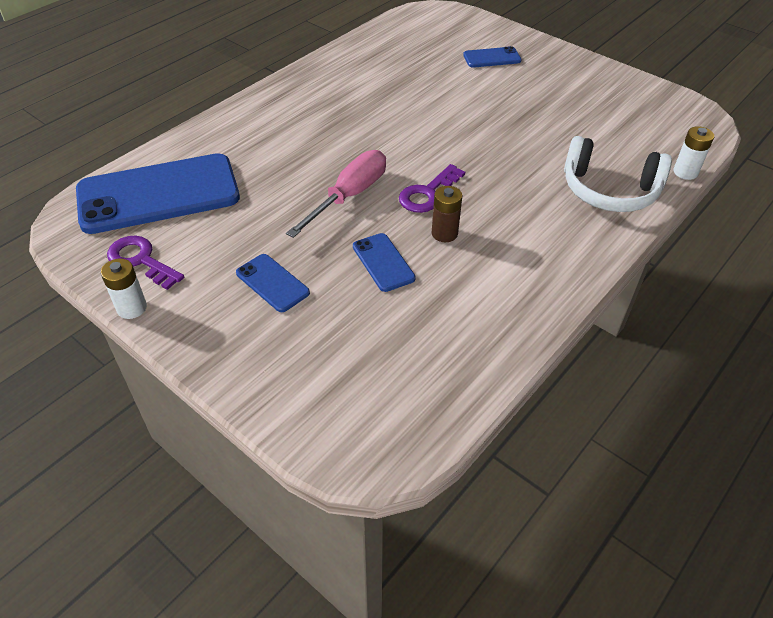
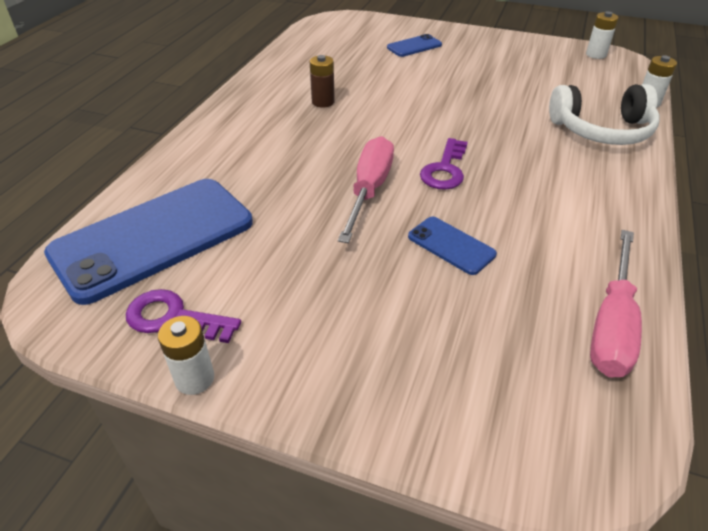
camera: 20 degrees left, 5 degrees down
blue phone [236,254,310,312] -> none
brown battery [432,186,462,242] -> brown battery moved to [310,55,335,108]
none -> white battery [586,11,619,59]
none -> pink screwdriver [590,230,642,377]

